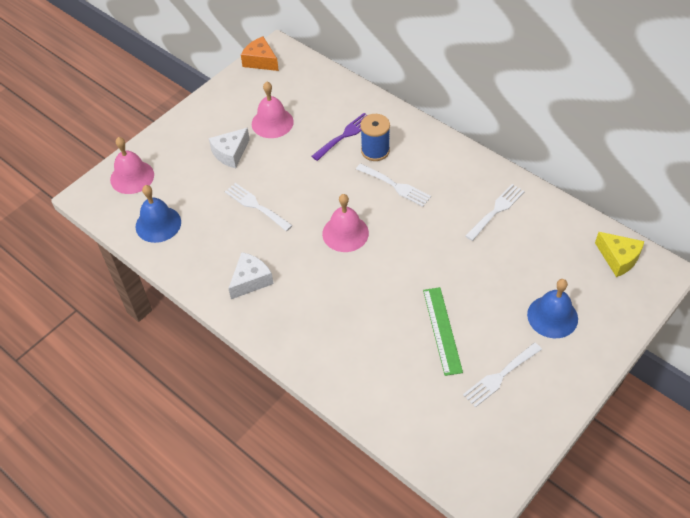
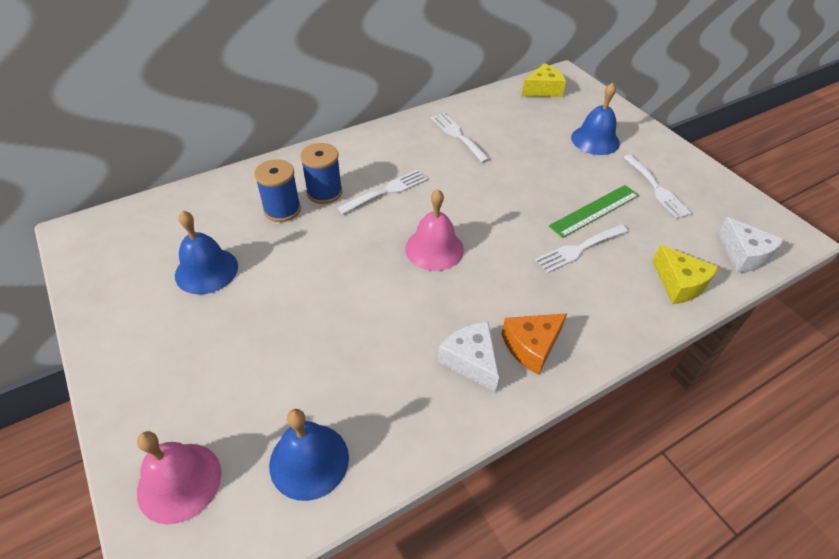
camera: 75 degrees left, 5 degrees down
white cheese [209,128,250,168] -> white cheese moved to [717,217,784,273]
white fork [225,183,293,231] -> white fork moved to [535,224,628,273]
orange cheese [241,37,279,71] -> orange cheese moved to [502,313,567,375]
pink bell [252,82,294,138] -> blue bell [175,211,238,294]
purple fork [312,113,367,161] -> blue spool [254,159,301,222]
green ruler [423,287,463,376] -> green ruler turned 45 degrees counterclockwise [549,185,639,238]
none -> yellow cheese [652,245,719,304]

